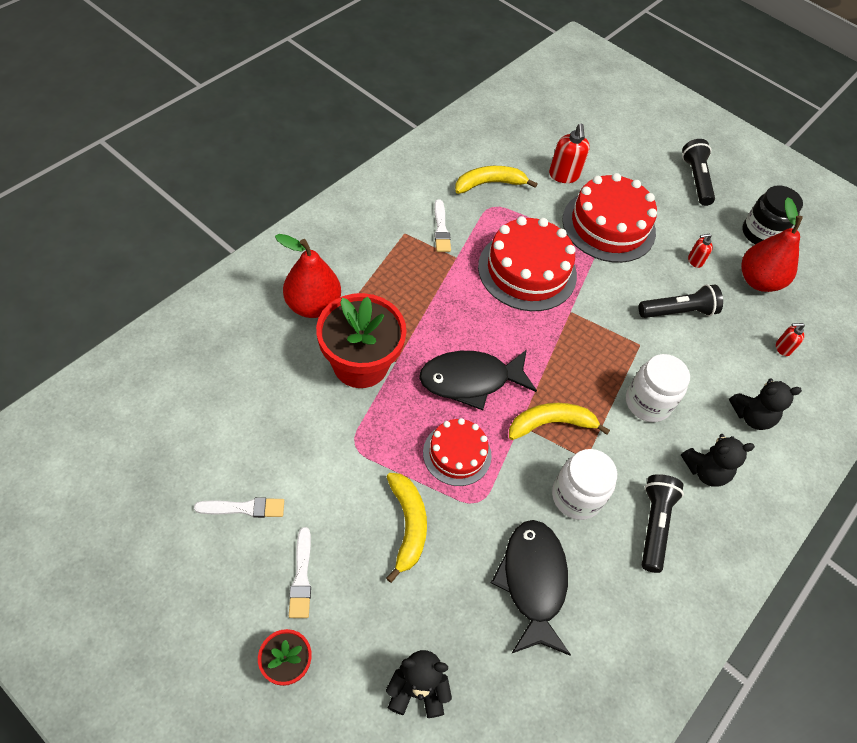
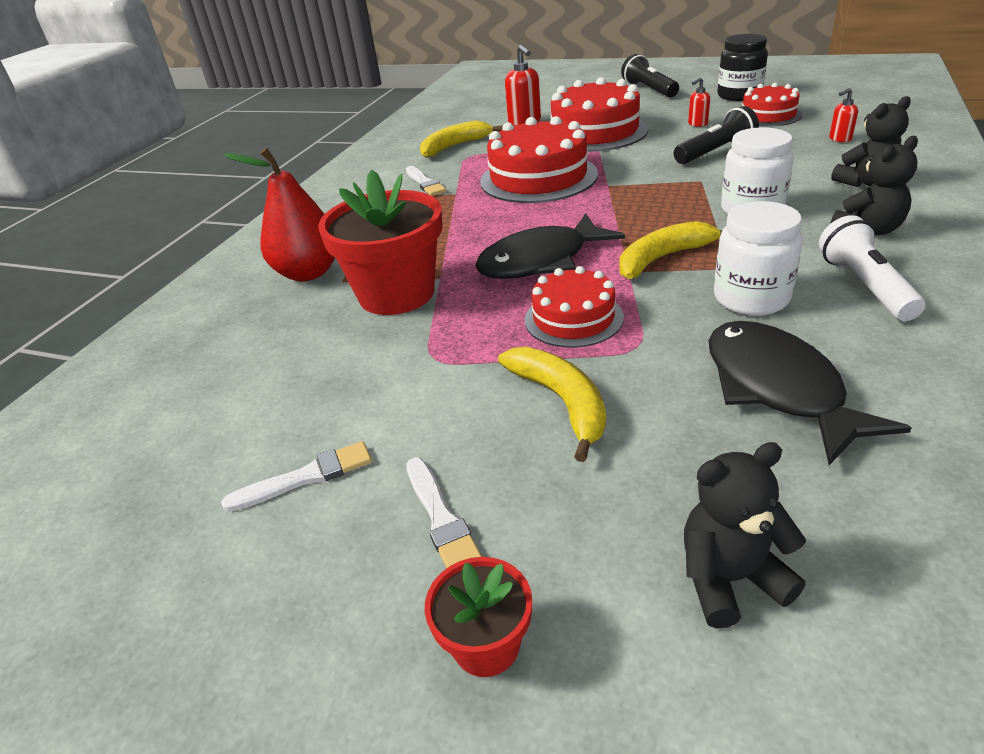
camera: 10 degrees left, 20 degrees down
black flashlight [642,474,684,573] -> white flashlight [819,215,925,321]
red pear [741,197,803,292] -> red cake [742,83,802,127]

